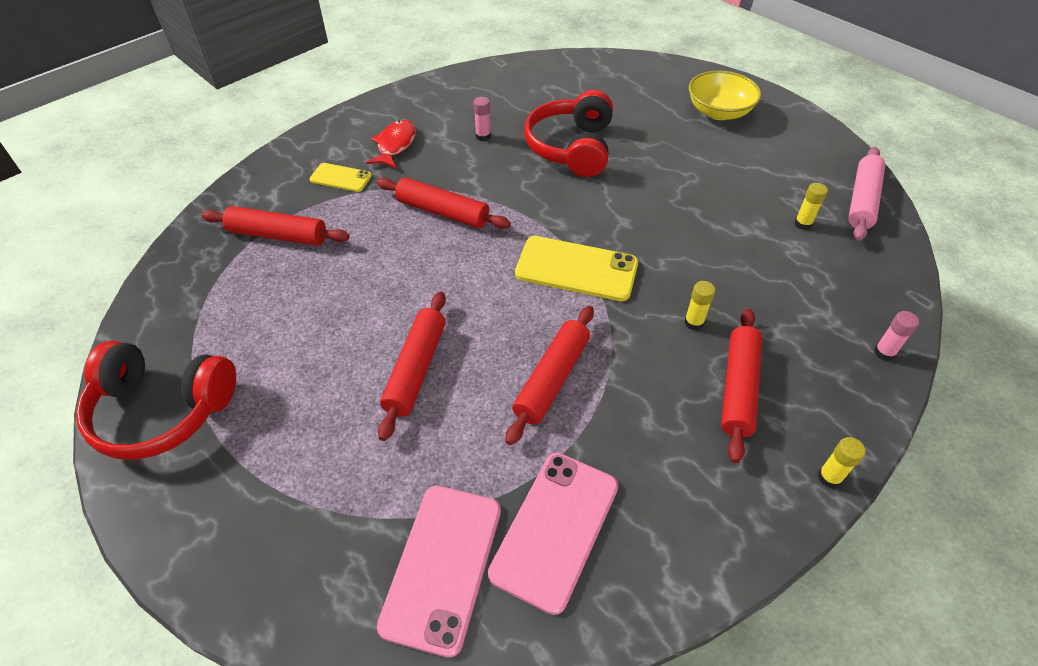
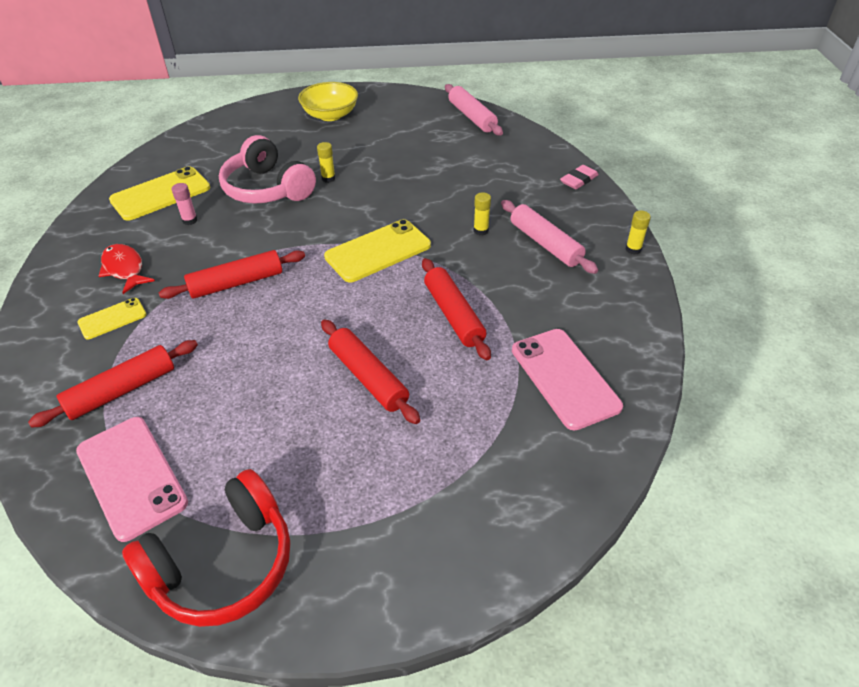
camera: 50 degrees left, 5 degrees down
pink phone [377,486,501,658] -> pink phone moved to [76,417,188,542]
red headphones [524,90,613,177] -> pink headphones [219,135,316,204]
red rolling pin [721,309,762,463] -> pink rolling pin [501,200,598,274]
yellow glue stick [794,183,828,230] -> yellow glue stick moved to [317,142,336,183]
pink glue stick [874,311,919,361] -> pink eraser [560,165,599,189]
none -> yellow phone [109,166,210,221]

